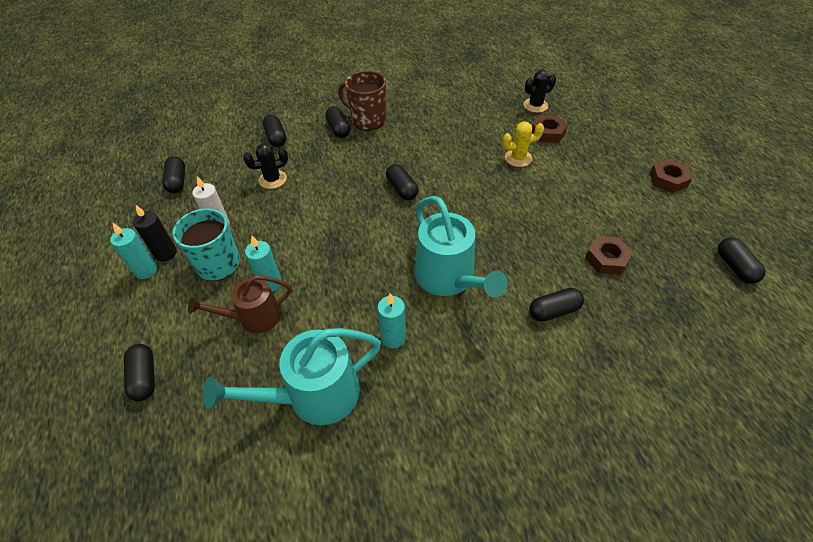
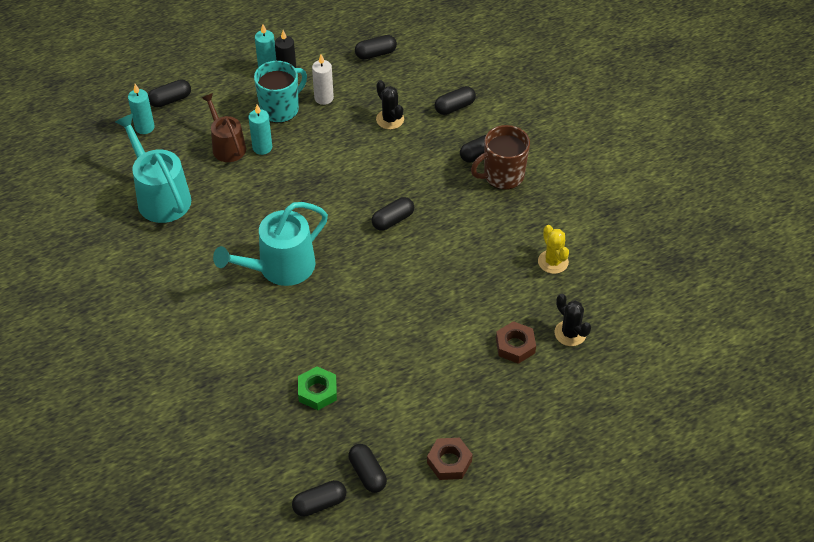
camera: 80 degrees right, 0 degrees up
brown mug [338,71,386,130] -> brown mug turned 135 degrees counterclockwise [471,125,530,190]
turquoise candle [377,293,406,348] -> turquoise candle moved to [128,84,155,134]
yellow cactus [502,122,544,167] -> yellow cactus moved to [538,225,569,274]
black capsule [529,288,584,322] -> black capsule moved to [349,444,387,493]
brown nut [585,236,633,275] -> green nut [298,366,337,410]

